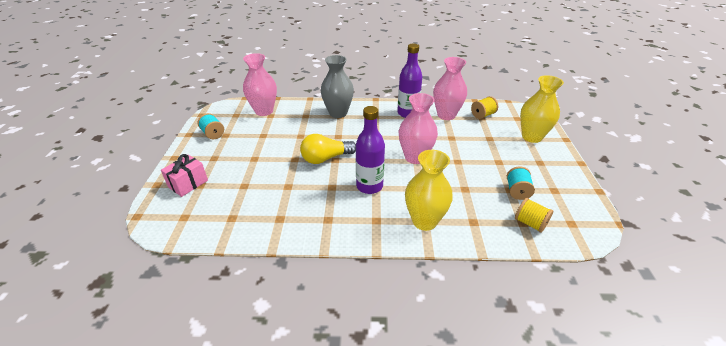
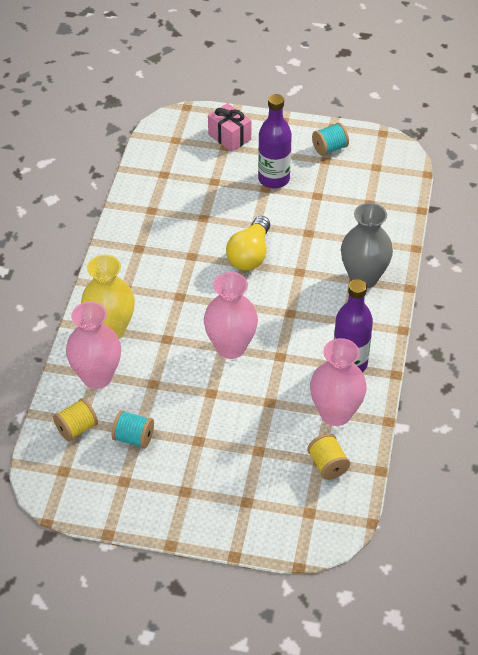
camera: 100 degrees right, 10 degrees up
pink vase [243,53,277,116] -> pink vase moved to [66,302,121,389]
yellow light bulb [300,134,356,164] -> yellow light bulb turned 150 degrees counterclockwise [226,216,270,271]
purple bottle [356,106,385,194] -> purple bottle moved to [258,94,292,188]
yellow vase [520,75,564,143] -> none

